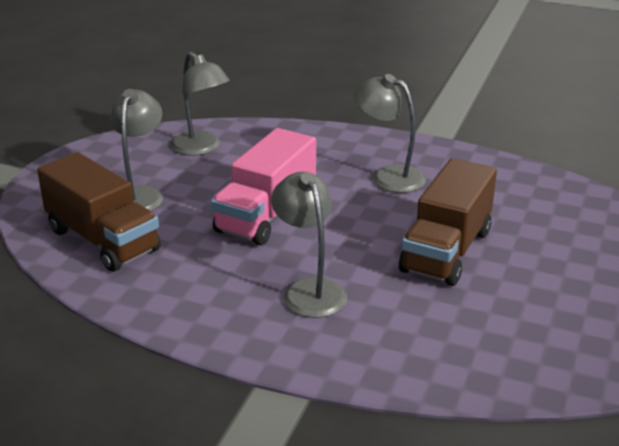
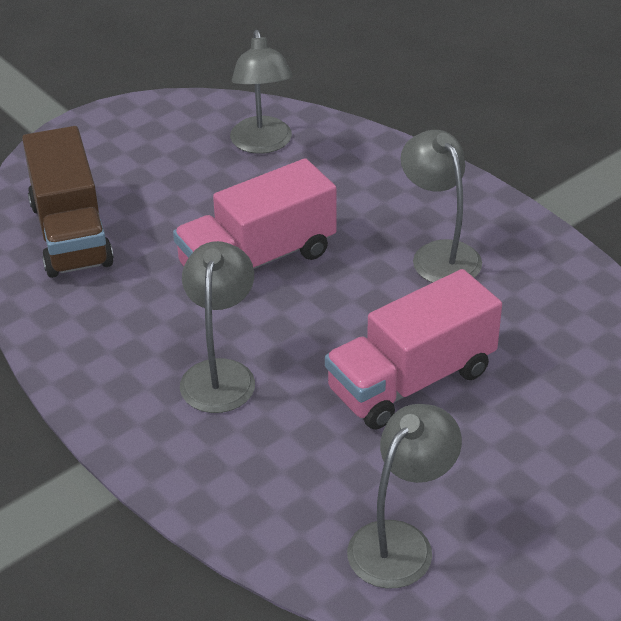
camera: 30 degrees right, 10 degrees up
grey lamp [110,89,163,211] -> grey lamp moved to [347,404,462,588]
brown truck [399,158,497,286] -> pink truck [325,269,502,429]

